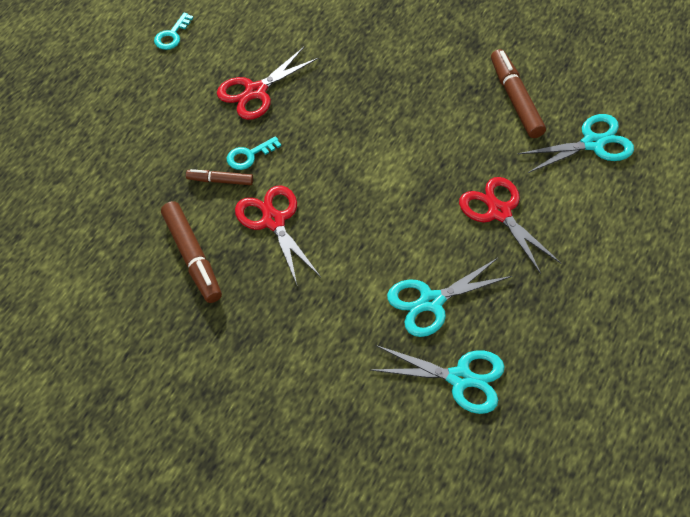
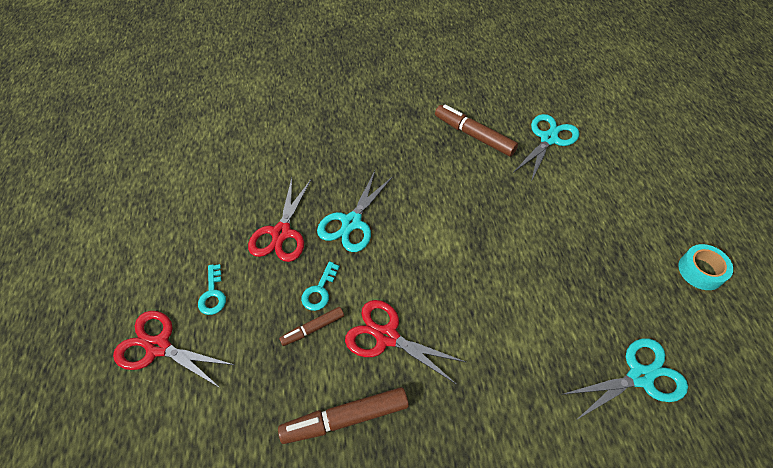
camera: 35 degrees left, 0 degrees up
turquoise key [154,12,193,50] -> turquoise key moved to [198,264,226,315]
brown marker [161,201,222,303] -> brown marker turned 135 degrees clockwise [278,387,409,444]
turquoise scissors [387,258,512,337] -> turquoise scissors moved to [317,171,393,252]
red scissors [459,177,561,274] -> red scissors moved to [113,311,234,388]
none -> turquoise tape [678,244,733,290]

